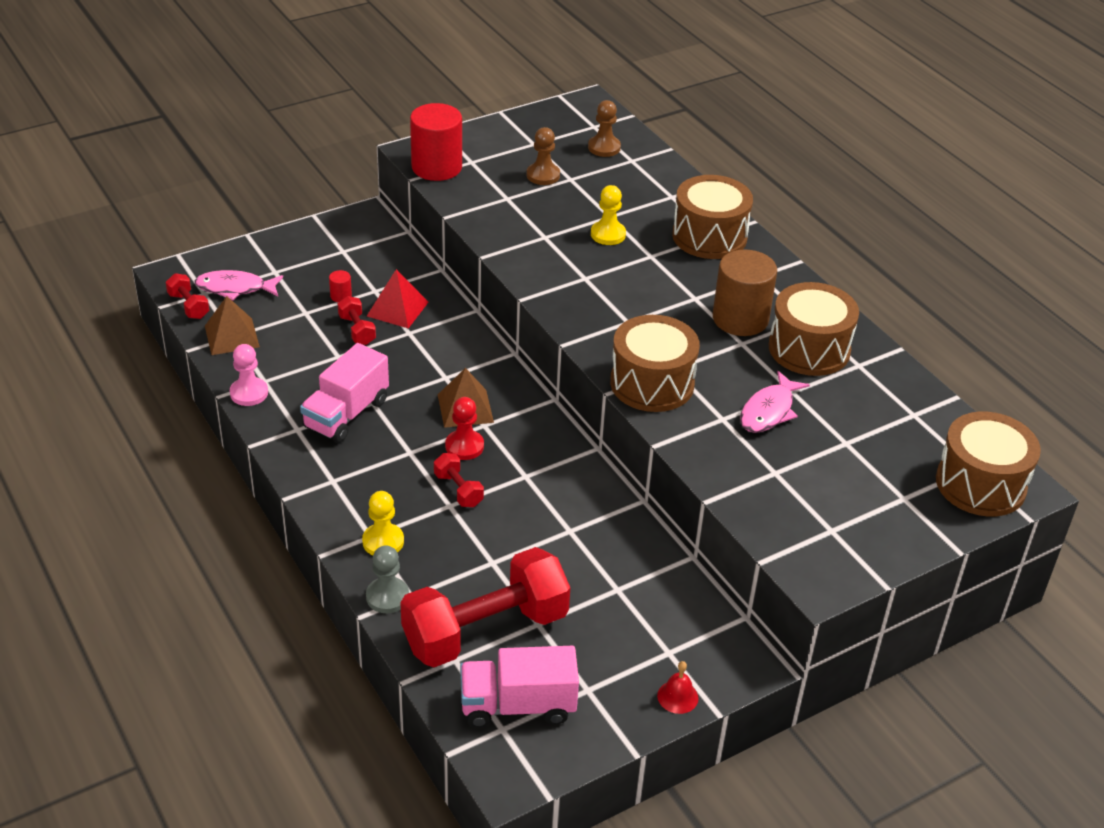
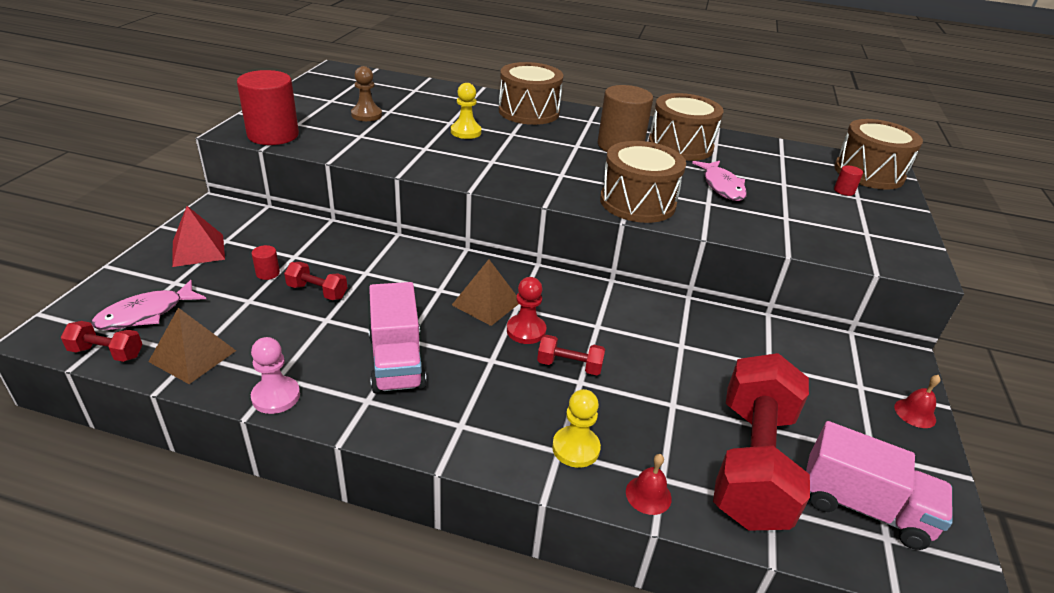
camera: 45 degrees left, 5 degrees down
grey pawn [366,545,409,613] -> red bell [626,454,672,515]
red pyramid [367,269,428,329] -> red pyramid moved to [172,206,225,267]
pink truck [460,646,579,728] -> pink truck turned 105 degrees counterclockwise [806,421,952,550]
brown pawn [588,100,621,157] -> none
none -> red cylinder [834,165,863,196]

